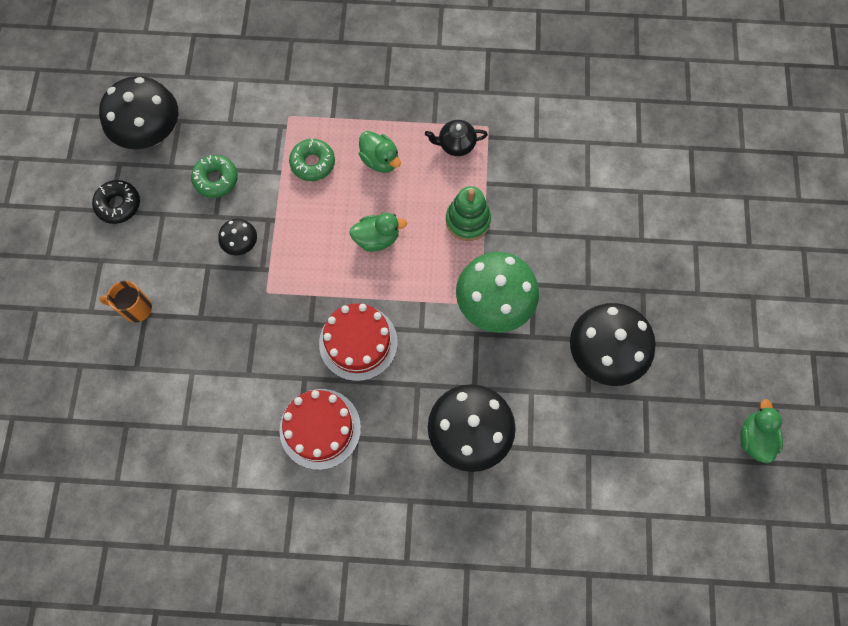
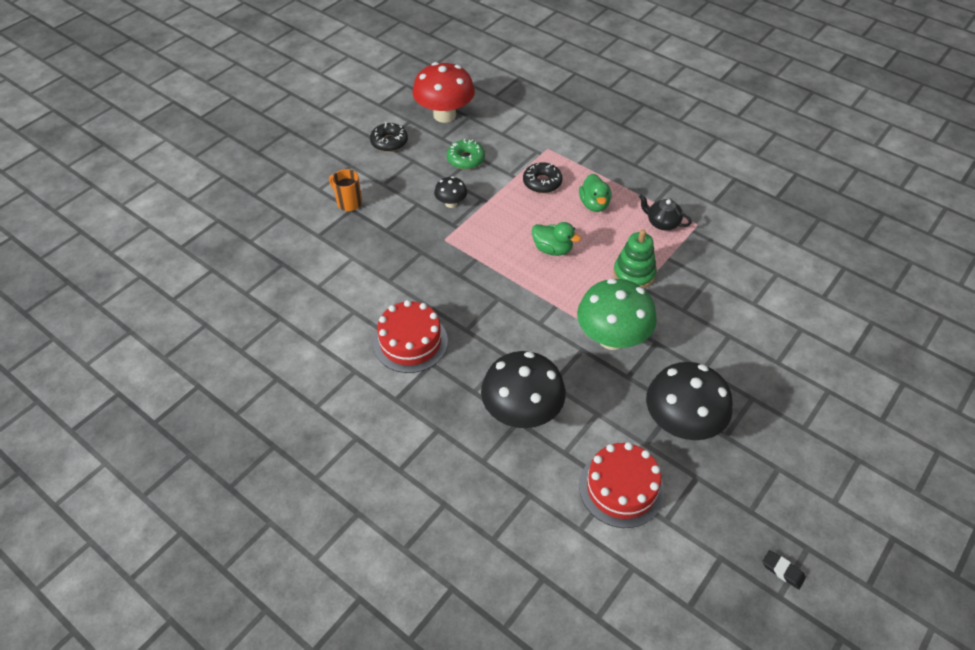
camera: 35 degrees right, 20 degrees down
black mushroom [99,76,178,149] -> red mushroom [412,62,475,123]
green donut [289,138,335,181] -> black donut [523,162,563,193]
red cake [319,303,398,381] -> red cake moved to [579,442,664,528]
green duck [740,399,783,464] -> black eraser [762,550,806,590]

